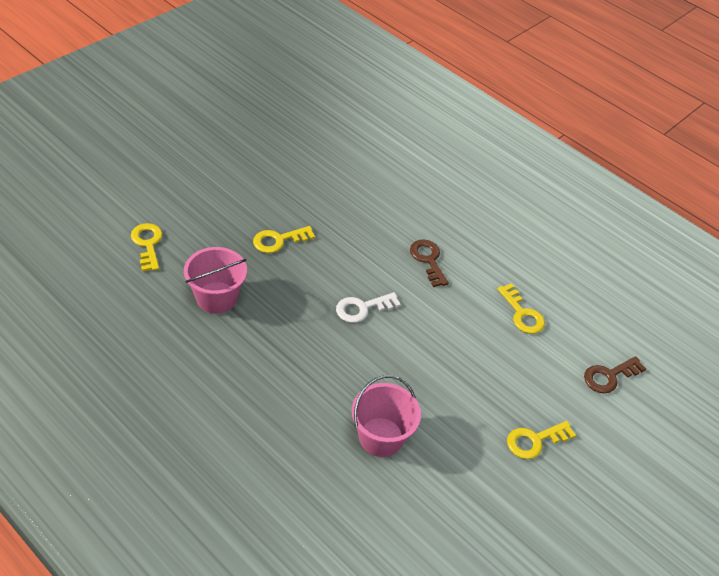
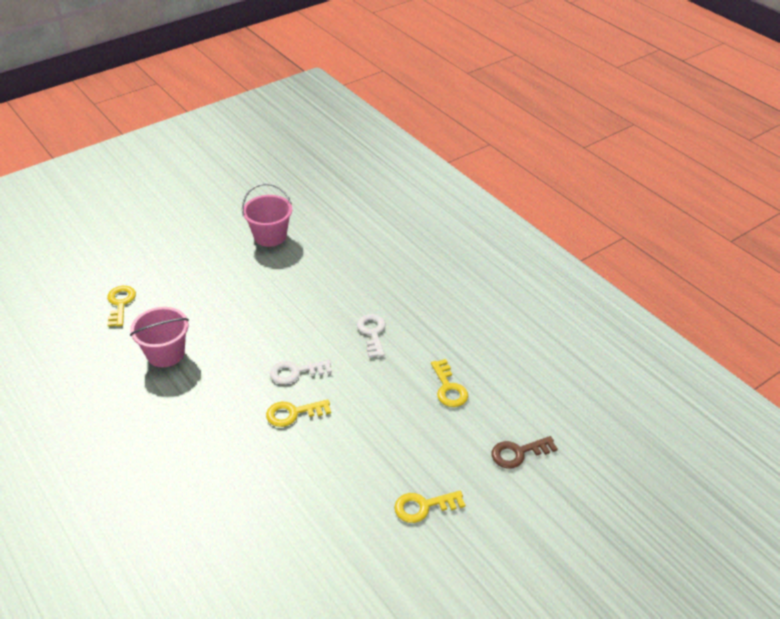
camera: 15 degrees right, 5 degrees down
yellow key [253,226,315,253] -> yellow key moved to [266,399,331,427]
pink bucket [352,375,421,457] -> pink bucket moved to [242,183,292,247]
brown key [410,239,449,287] -> white key [357,314,386,358]

